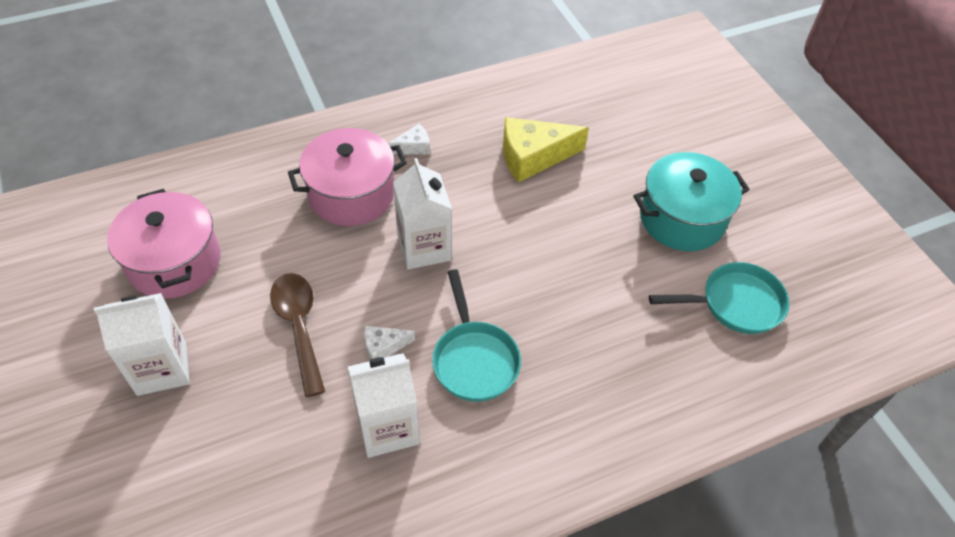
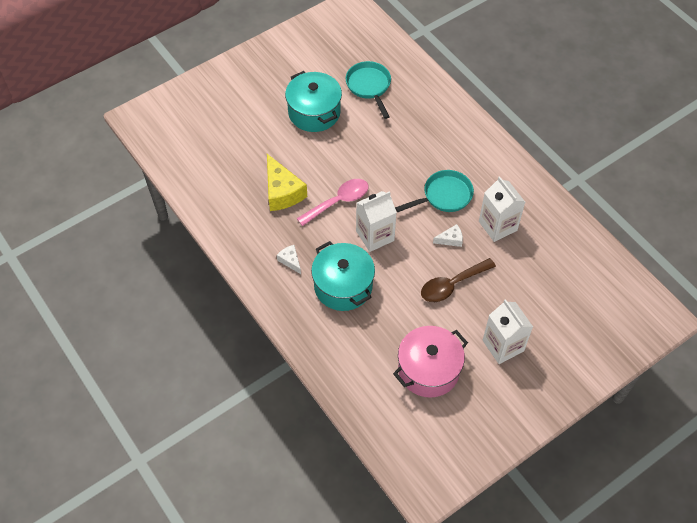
camera: 100 degrees left, 5 degrees up
pink pot [288,128,407,226] -> turquoise pot [311,241,375,311]
white cheese [364,326,415,360] -> white cheese turned 75 degrees counterclockwise [433,224,463,247]
none -> pink spoon [297,179,368,226]

